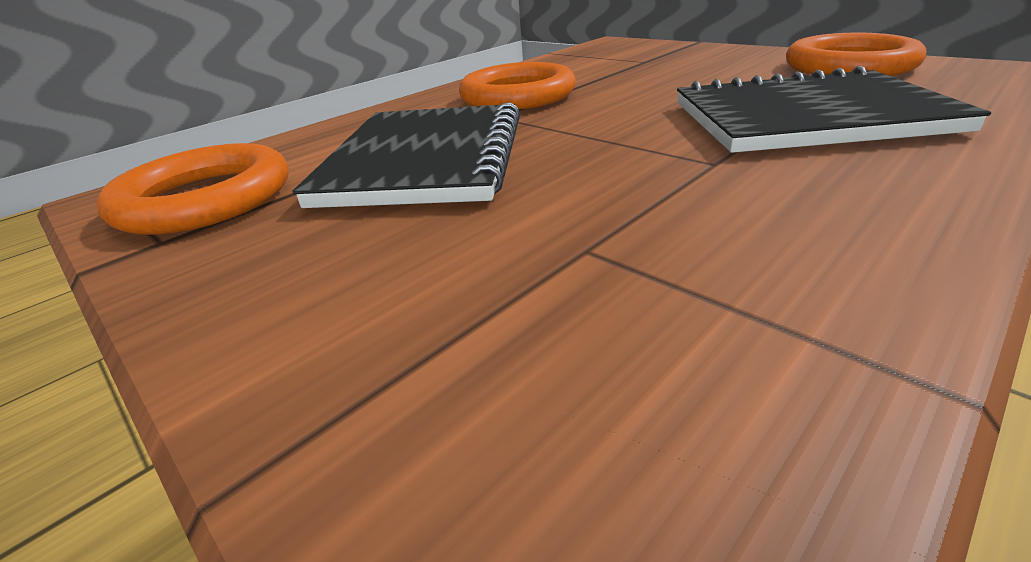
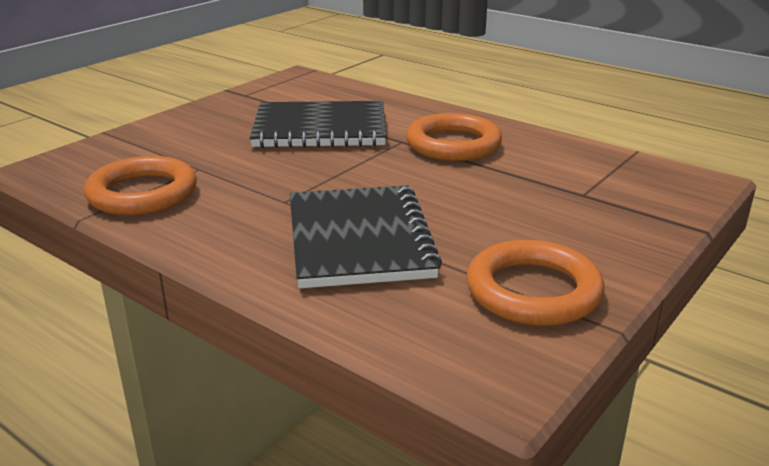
camera: 80 degrees right, 5 degrees down
orange ring [96,143,289,235] -> orange ring moved to [84,156,197,215]

